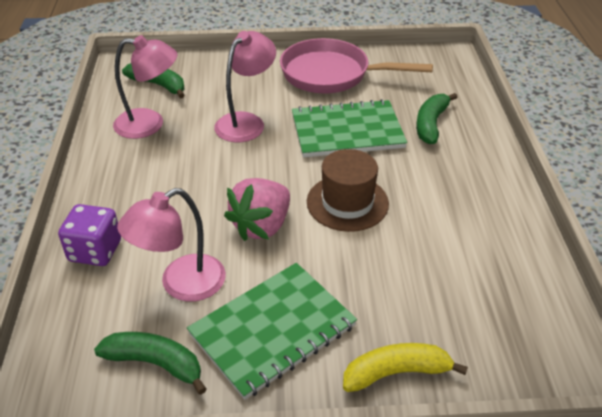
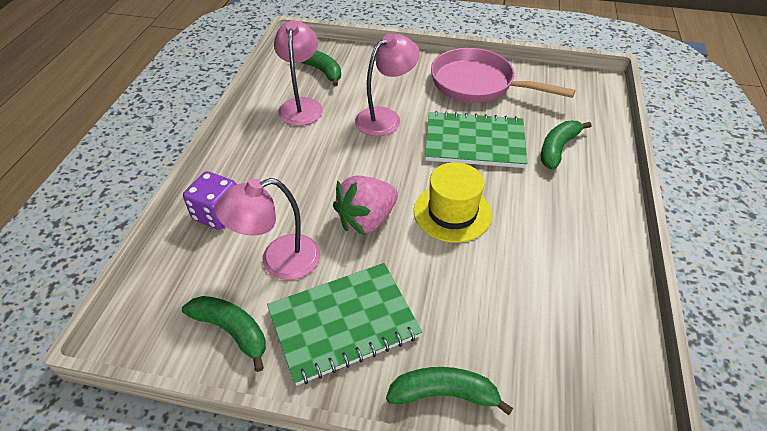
camera: 15 degrees right, 5 degrees up
pink lamp [113,35,177,139] -> pink lamp turned 105 degrees counterclockwise [274,21,323,126]
brown hat [307,149,389,232] -> yellow hat [414,162,492,243]
yellow banana [343,343,468,392] -> green banana [386,367,513,415]

